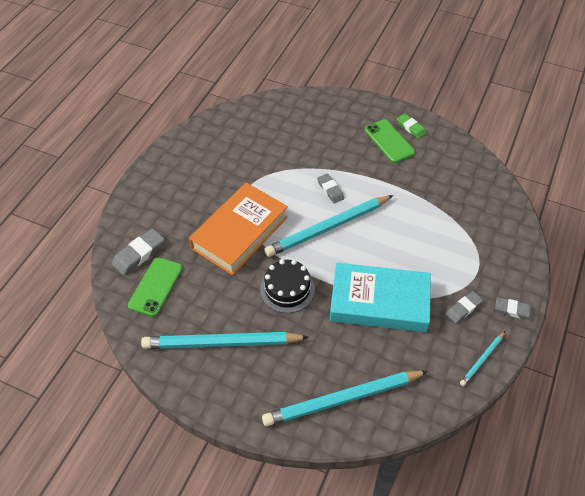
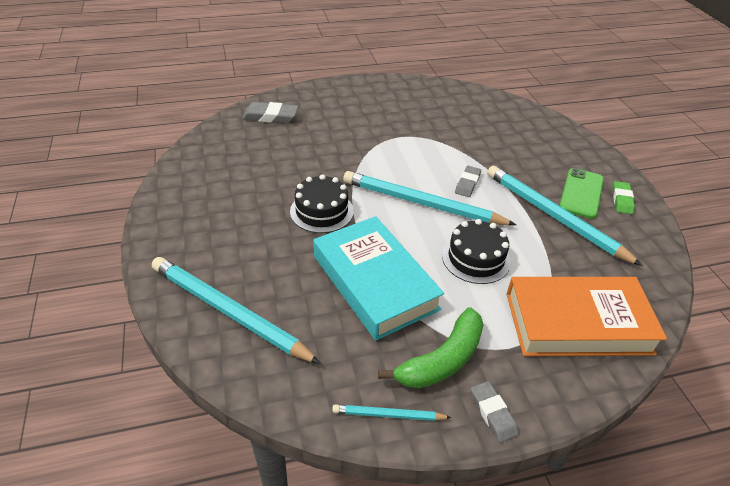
camera: 50 degrees right, 10 degrees down
green phone [128,257,183,317] -> none
turquoise pencil [141,332,309,349] -> turquoise pencil moved to [487,166,643,266]
orange book [189,182,288,275] -> orange book moved to [507,277,667,356]
grey eraser [446,291,483,323] -> green banana [378,307,484,388]
none -> black cake [442,219,511,284]

